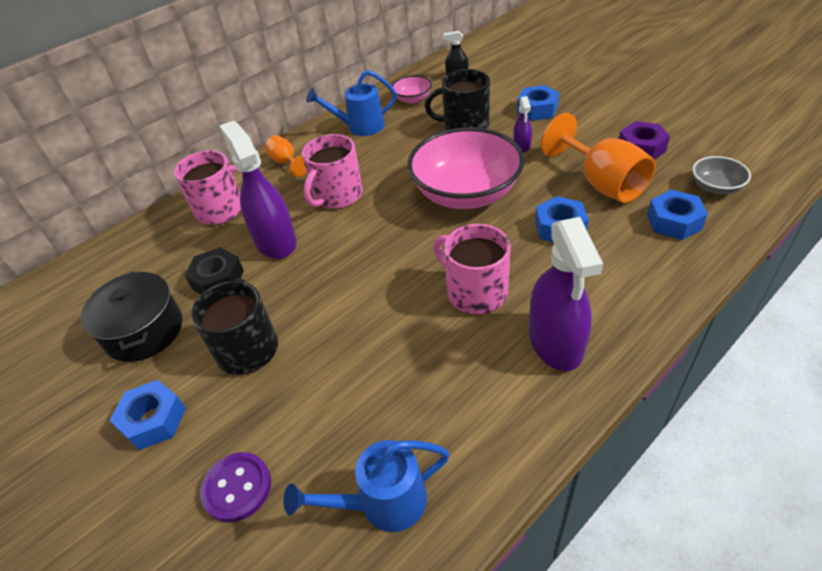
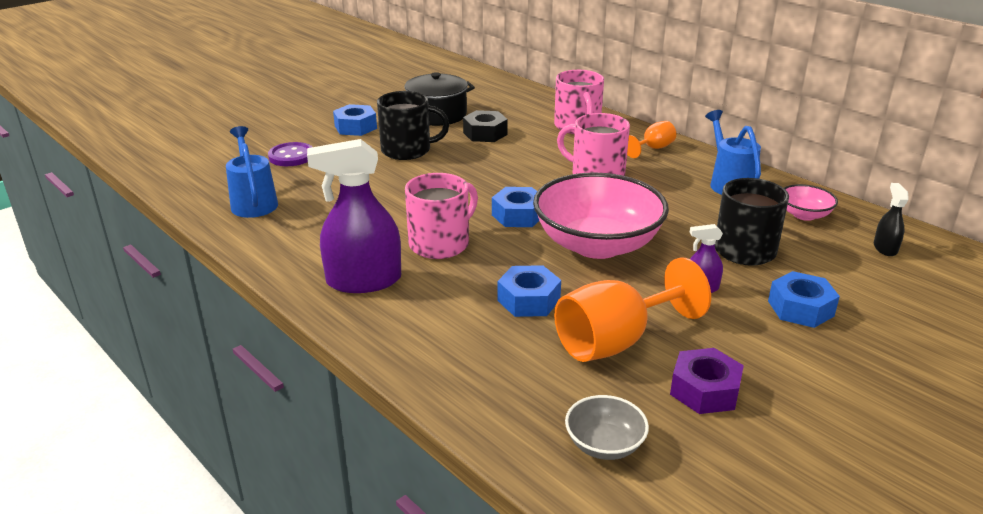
camera: 85 degrees right, 15 degrees down
purple spray bottle [219,121,297,259] -> none
blue nut [647,190,708,240] -> blue nut moved to [492,187,539,227]

